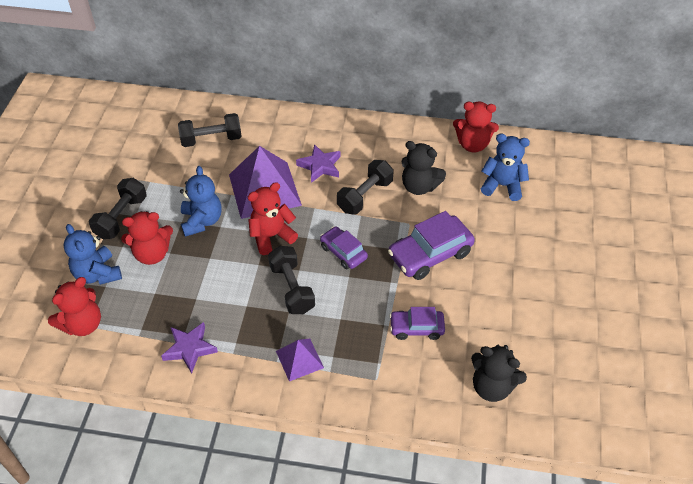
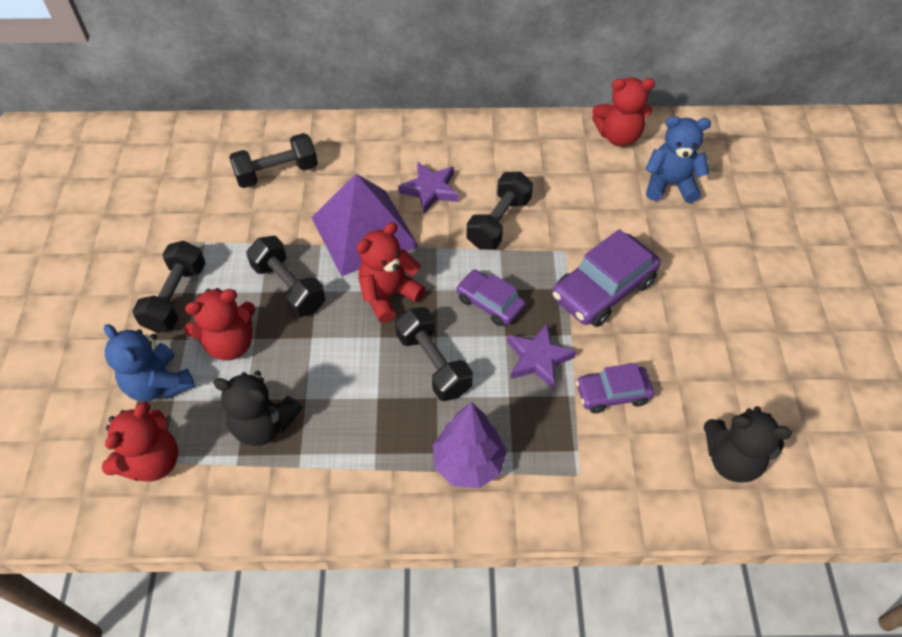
camera: 10 degrees left, 5 degrees up
purple star [161,322,218,374] -> purple star moved to [507,323,577,390]
blue teddy bear [180,166,222,237] -> black dumbbell [246,236,326,317]
purple pyramid [276,339,324,381] -> purple tree [433,402,507,489]
black teddy bear [402,141,446,195] -> black teddy bear moved to [213,371,302,446]

